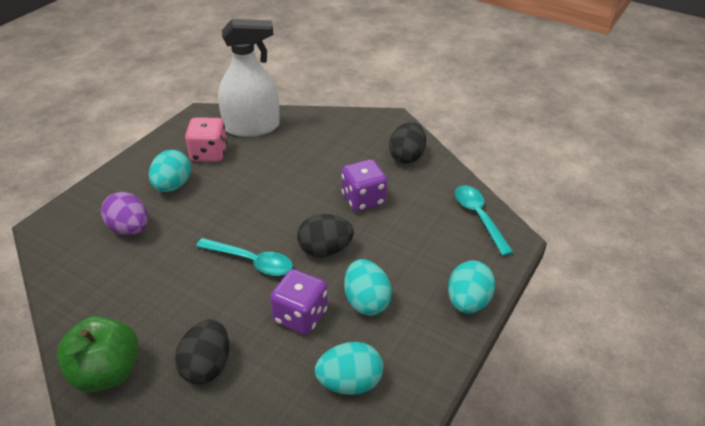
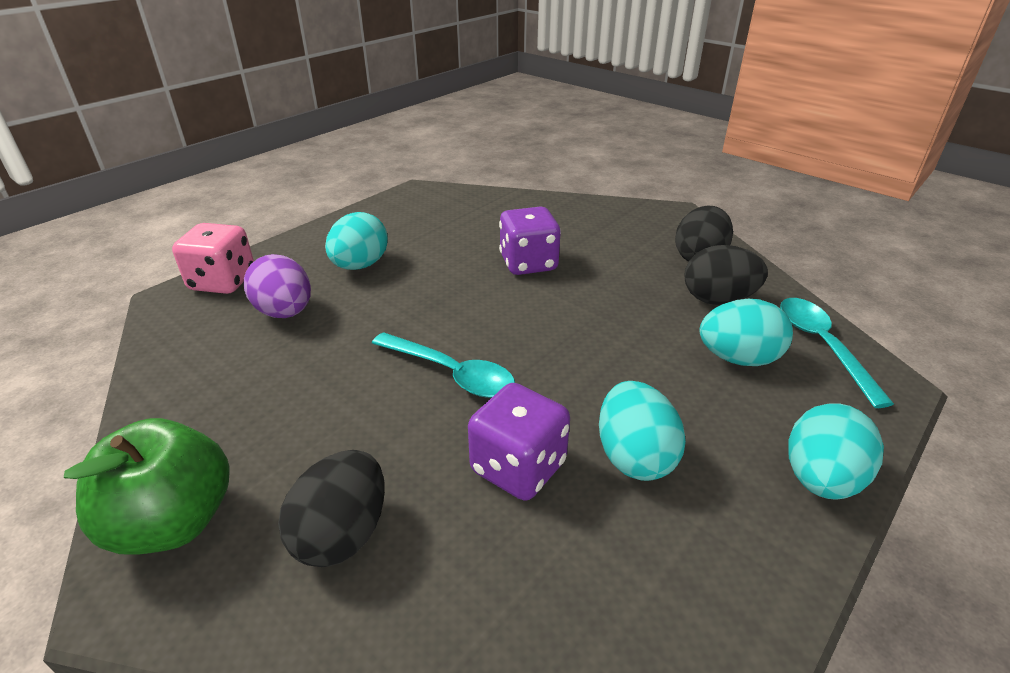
camera: 10 degrees right, 5 degrees down
pink dice [185,117,227,162] -> pink dice moved to [172,223,254,294]
white spray bottle [218,19,280,137] -> none
black egg [297,214,354,257] -> black egg moved to [685,245,768,305]
turquoise egg [315,342,383,395] -> turquoise egg moved to [699,299,793,366]
purple dice [342,159,387,212] -> purple dice moved to [499,206,561,275]

